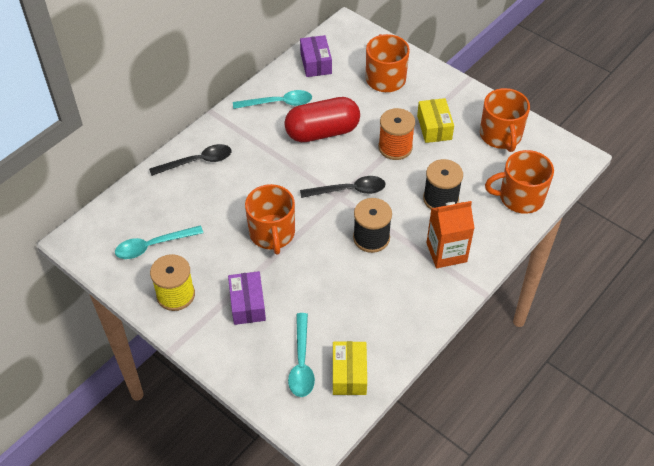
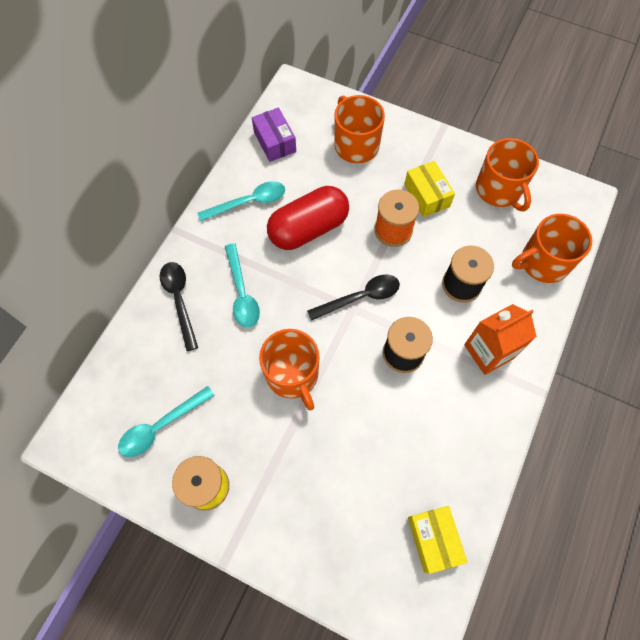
camera: 15 degrees left, 15 degrees up
black spoon [149,144,231,176] -> black spoon turned 75 degrees counterclockwise [160,262,198,351]
purple box [228,271,266,325] -> none
turquoise spoon [288,313,315,397] -> turquoise spoon moved to [225,243,260,328]

